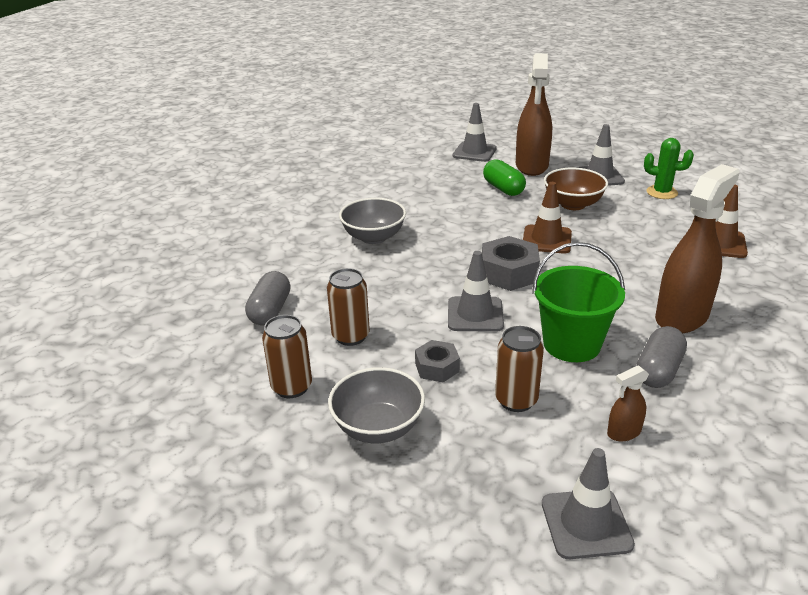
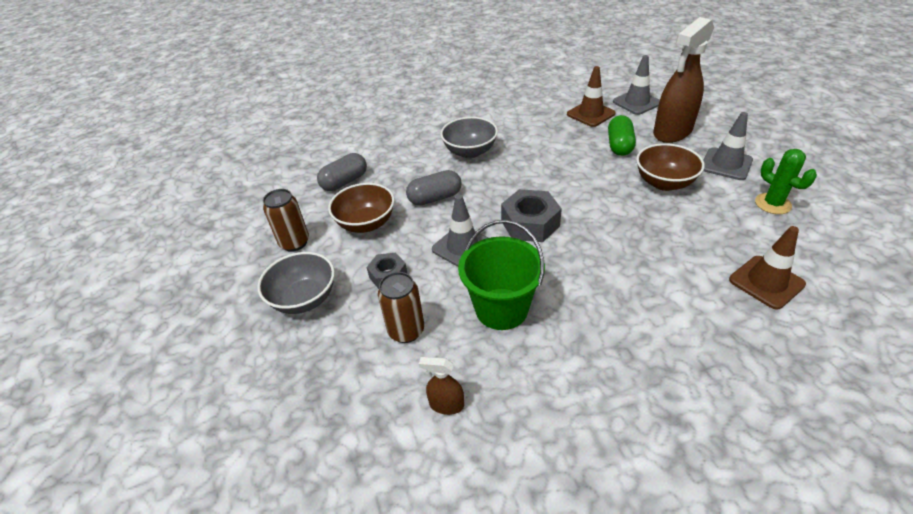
camera: 40 degrees right, 10 degrees up
brown can [327,268,370,346] -> brown bowl [328,183,395,233]
brown traffic cone [523,182,572,254] -> brown traffic cone moved to [567,66,616,127]
grey traffic cone [542,448,635,559] -> none
grey capsule [636,326,687,388] -> grey capsule moved to [406,170,462,206]
brown spray bottle [655,164,740,333] -> none

